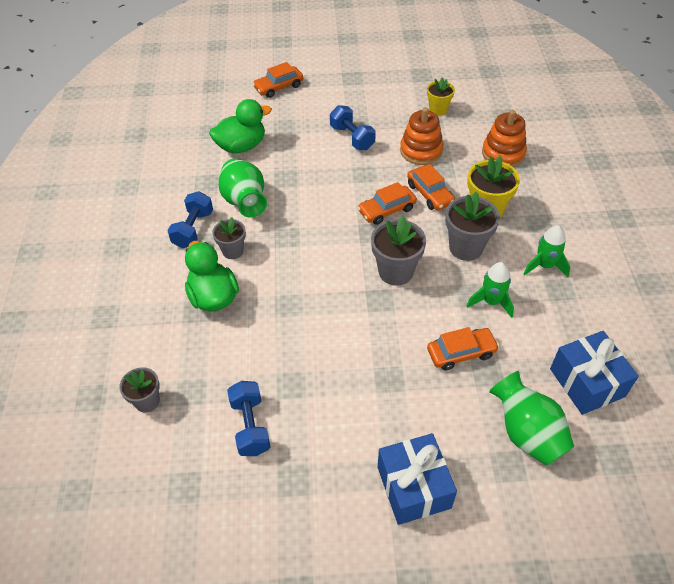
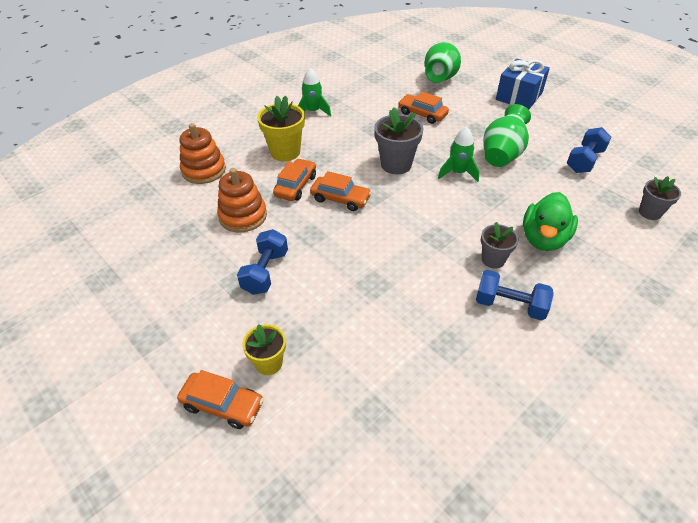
camera: 130 degrees left, 5 degrees down
blue dumbbell [168,191,213,249] -> blue dumbbell turned 45 degrees clockwise [476,270,554,321]
green duck [209,99,272,153] -> none
green vase [218,159,267,218] -> green vase moved to [483,104,531,167]
yellow flower pot [427,77,455,116] -> yellow flower pot moved to [242,324,286,375]
grey flower pot [445,192,500,261] -> none
green rocket [467,262,514,318] -> green rocket moved to [438,127,480,182]
blue gift [550,331,639,415] -> none

